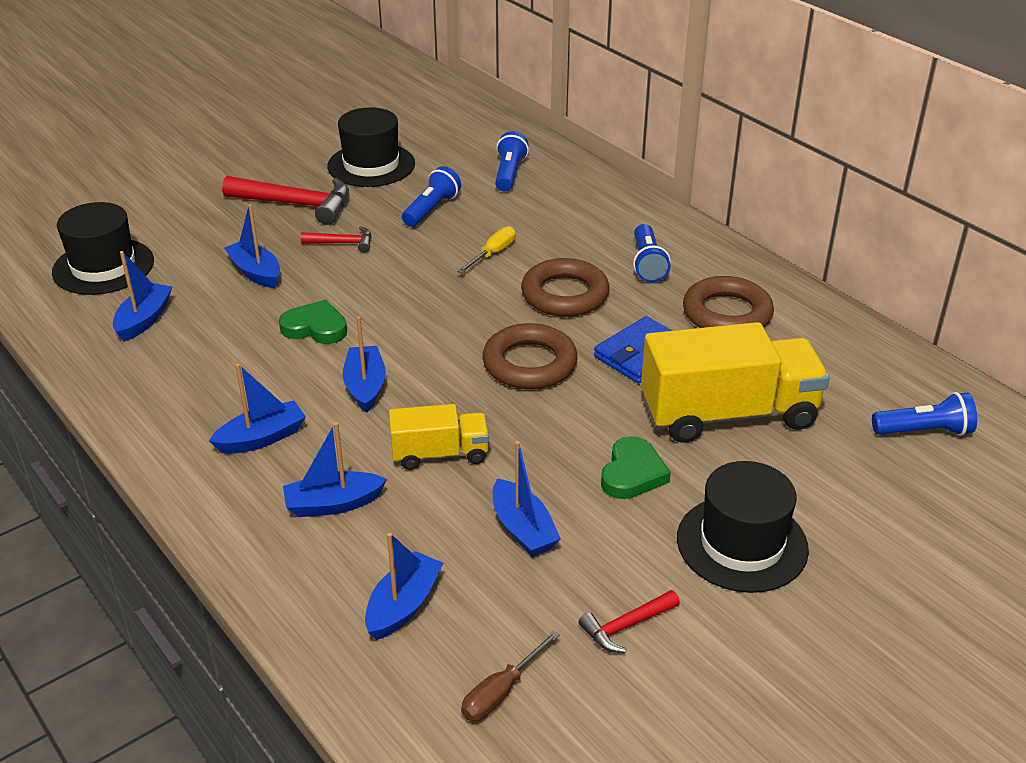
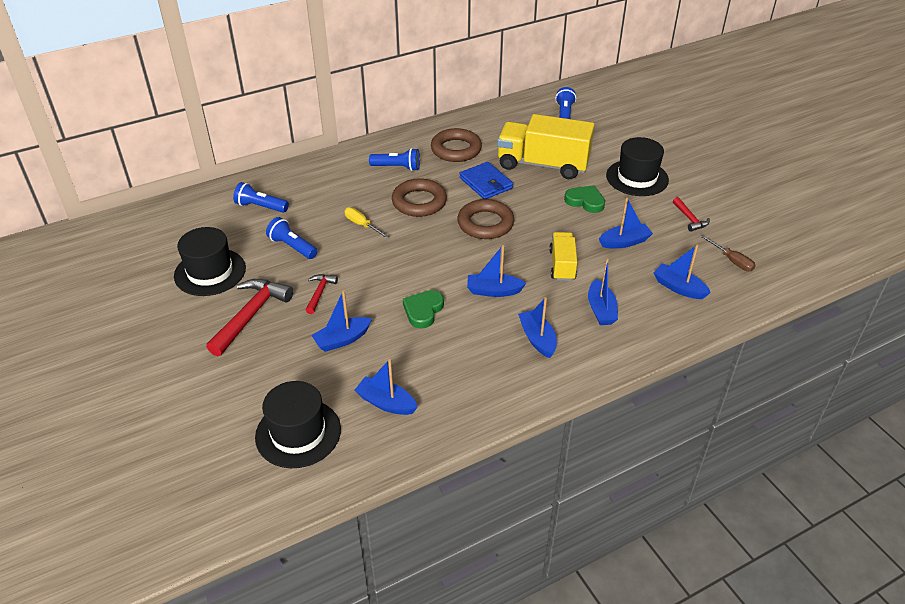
camera: 80 degrees left, 5 degrees up
yellow truck [641,322,829,443] -> yellow truck turned 75 degrees counterclockwise [497,114,595,179]

